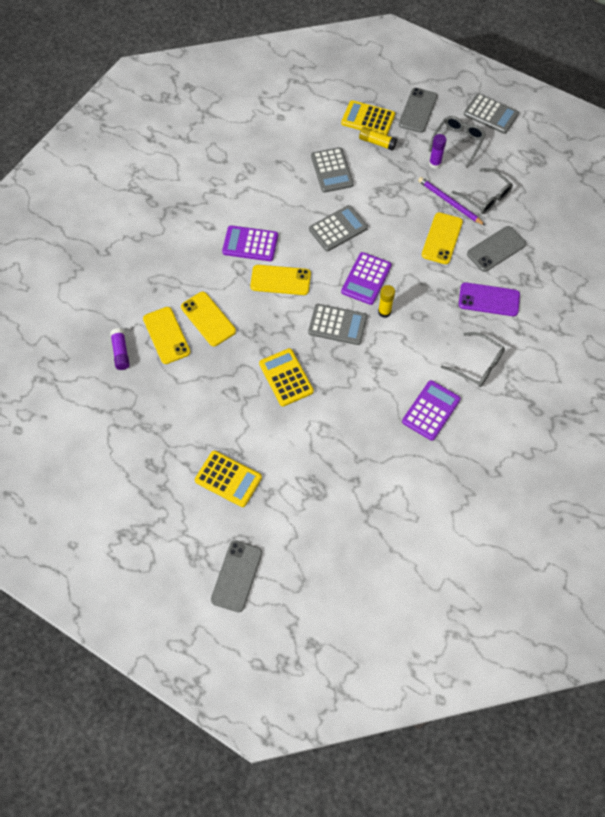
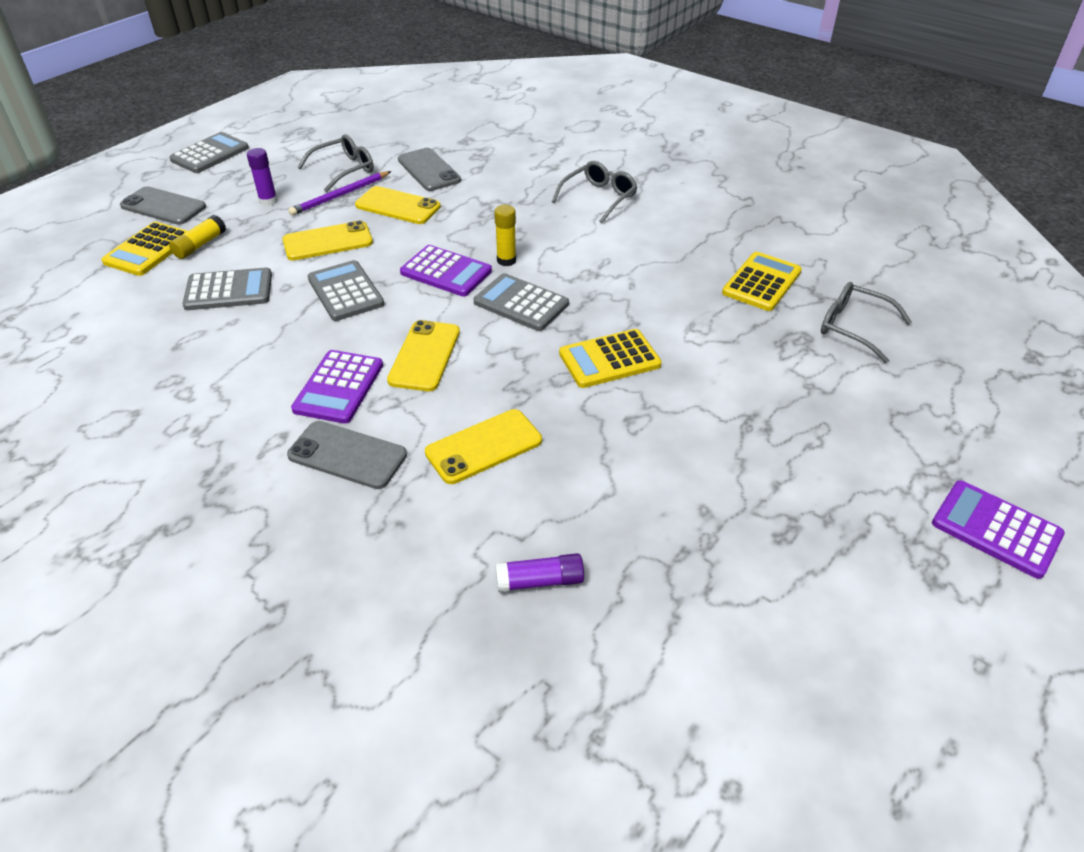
camera: 85 degrees left, 20 degrees down
yellow phone [143,307,191,364] -> yellow phone moved to [283,220,373,260]
yellow calculator [195,451,262,507] -> yellow calculator moved to [722,252,802,311]
grey phone [211,540,262,612] -> grey phone moved to [287,421,407,489]
grey calculator [308,304,367,345] -> grey calculator turned 75 degrees counterclockwise [474,273,569,331]
purple calculator [402,380,461,441] -> purple calculator moved to [932,480,1065,579]
grey glasses [429,116,486,168] -> grey glasses moved to [821,282,912,363]
purple phone [459,282,520,316] -> none

